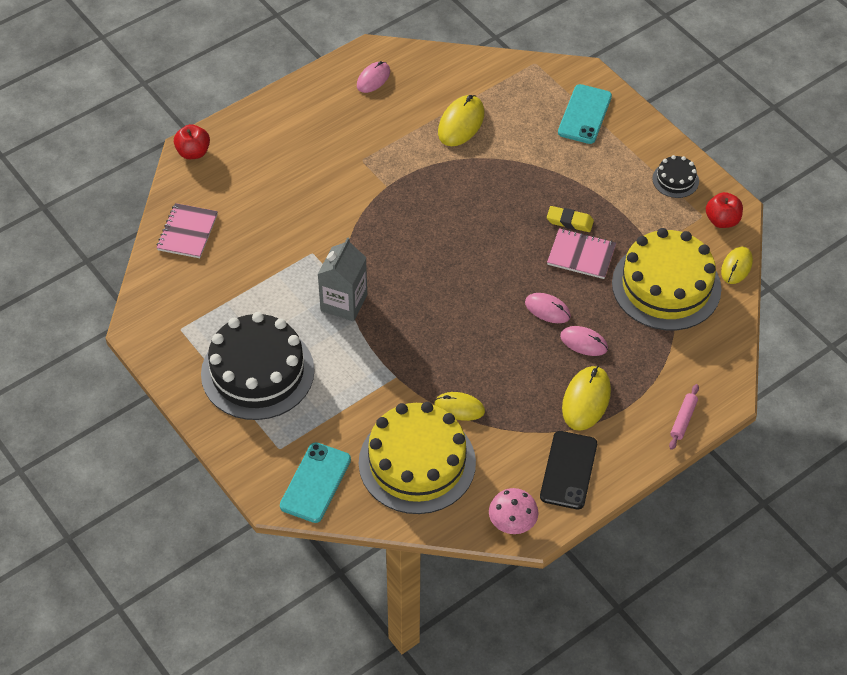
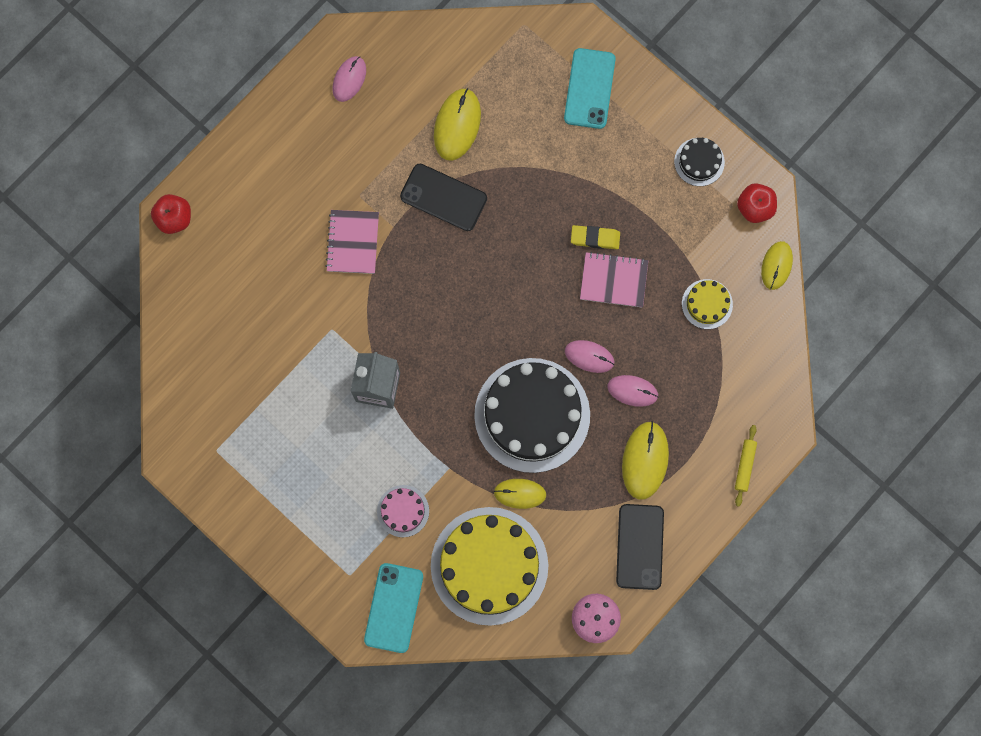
camera: 10 degrees left, 25 degrees up
pink notebook [157,203,218,258] -> pink notebook moved to [325,210,379,274]
black cake [201,312,314,420] -> black cake moved to [474,358,590,473]
yellow cake [612,228,721,330] -> yellow cake [682,279,733,329], size x0.45
pink rolling pin [669,384,699,450] -> yellow rolling pin [735,425,757,507]
none -> pink cake [377,485,429,537]
none -> black phone [400,164,487,231]

